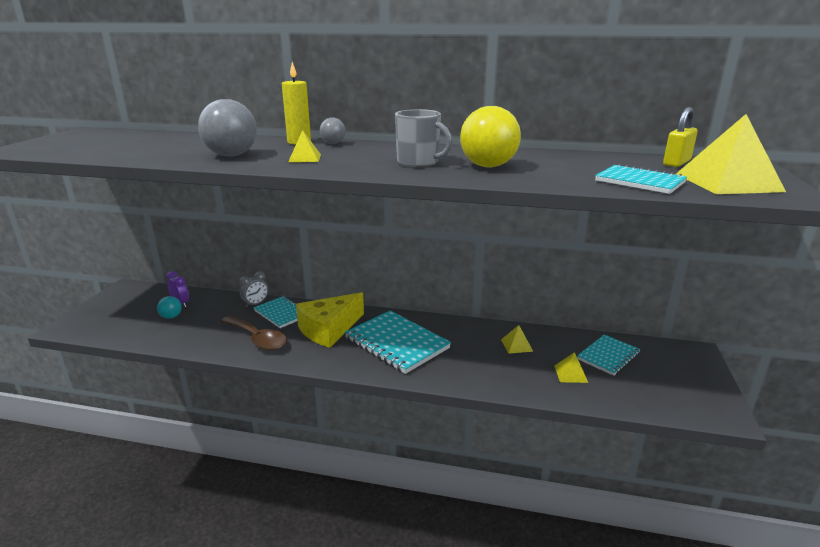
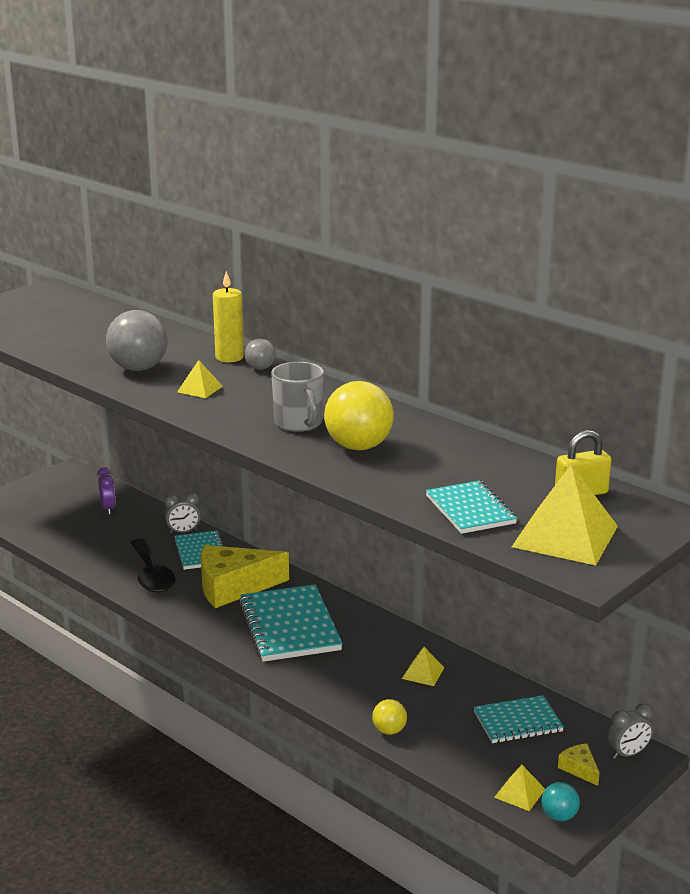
camera: 30 degrees right, 0 degrees up
turquoise ball [157,296,182,319] -> turquoise ball moved to [542,782,580,821]
brown spoon [221,316,287,350] -> black spoon [130,538,176,593]
yellow pyramid [554,352,588,383] -> yellow pyramid moved to [494,765,545,811]
none -> yellow ball [372,699,407,735]
none -> yellow cheese [558,744,600,786]
none -> grey clock [608,704,653,759]

